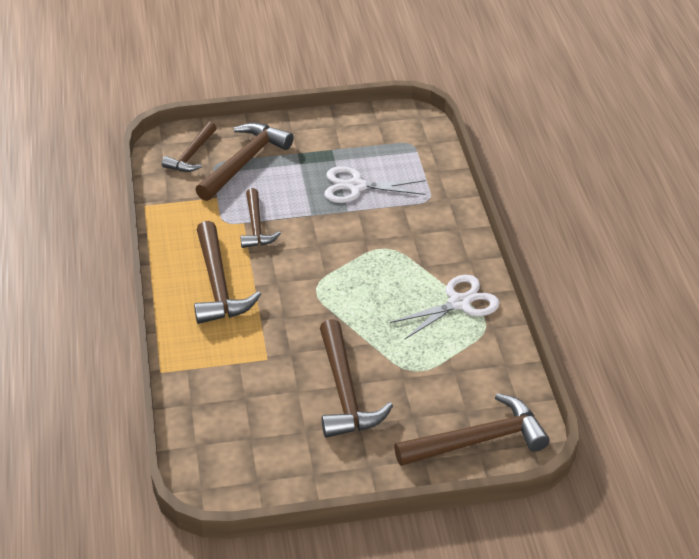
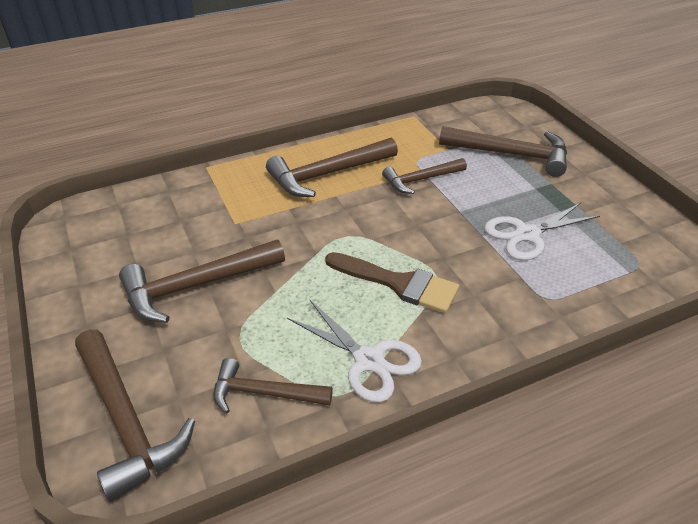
camera: 75 degrees right, 0 degrees up
brown hammer [162,121,217,172] -> brown hammer moved to [213,358,333,414]
white scissors [324,166,426,203] -> white scissors turned 105 degrees counterclockwise [484,203,600,261]
none -> brown brush [325,252,459,313]

